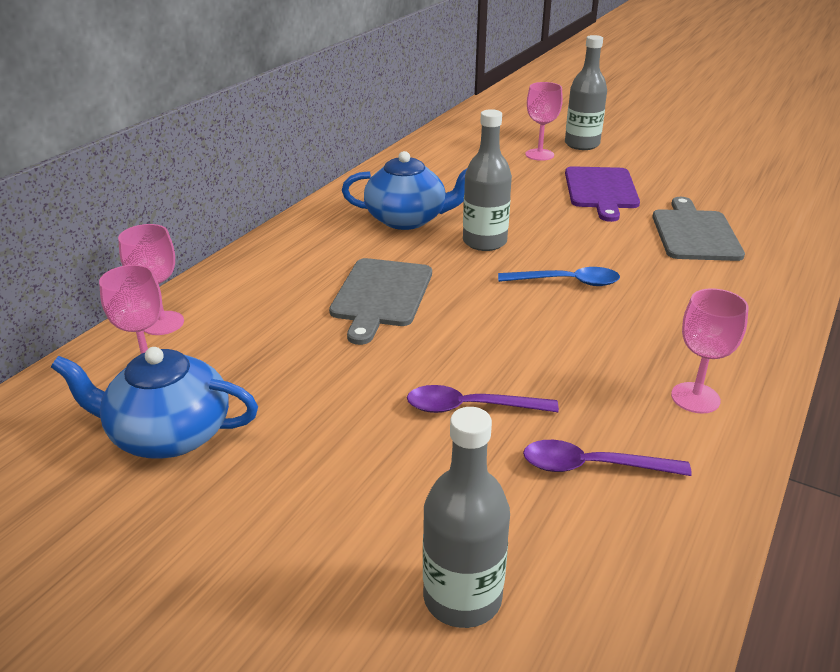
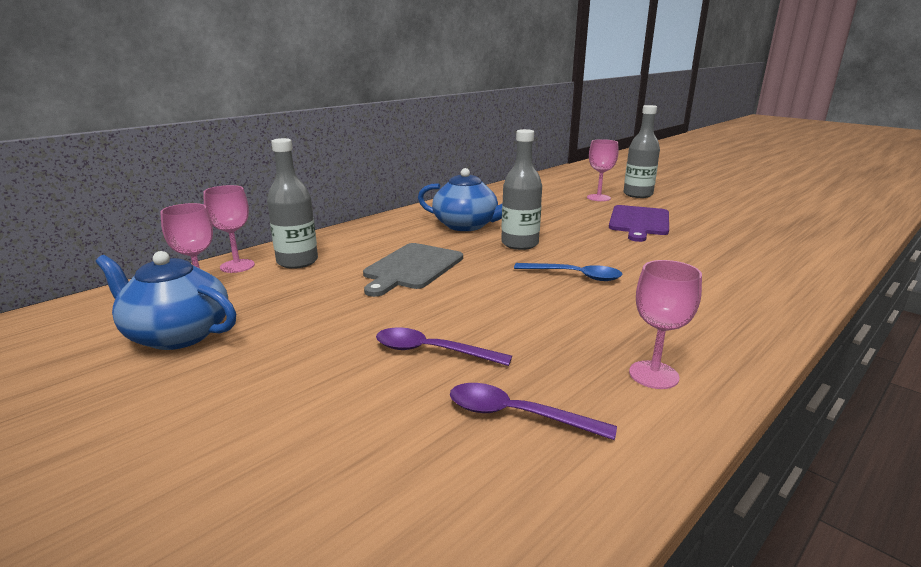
camera: 15 degrees right, 10 degrees down
grey bottle [423,407,510,628] -> grey bottle moved to [267,138,318,269]
grey cutting board [652,197,745,261] -> none

